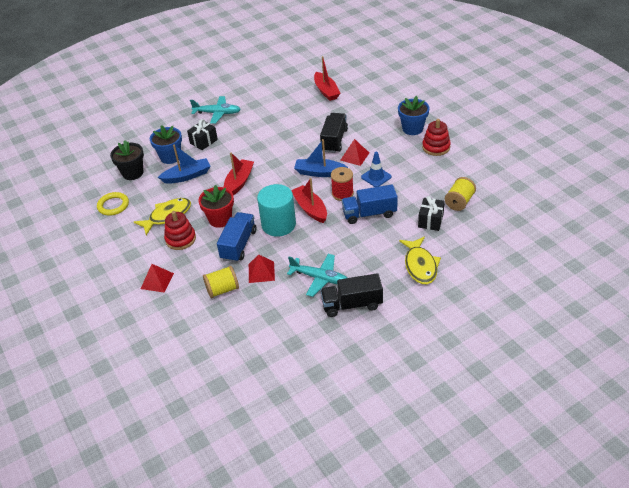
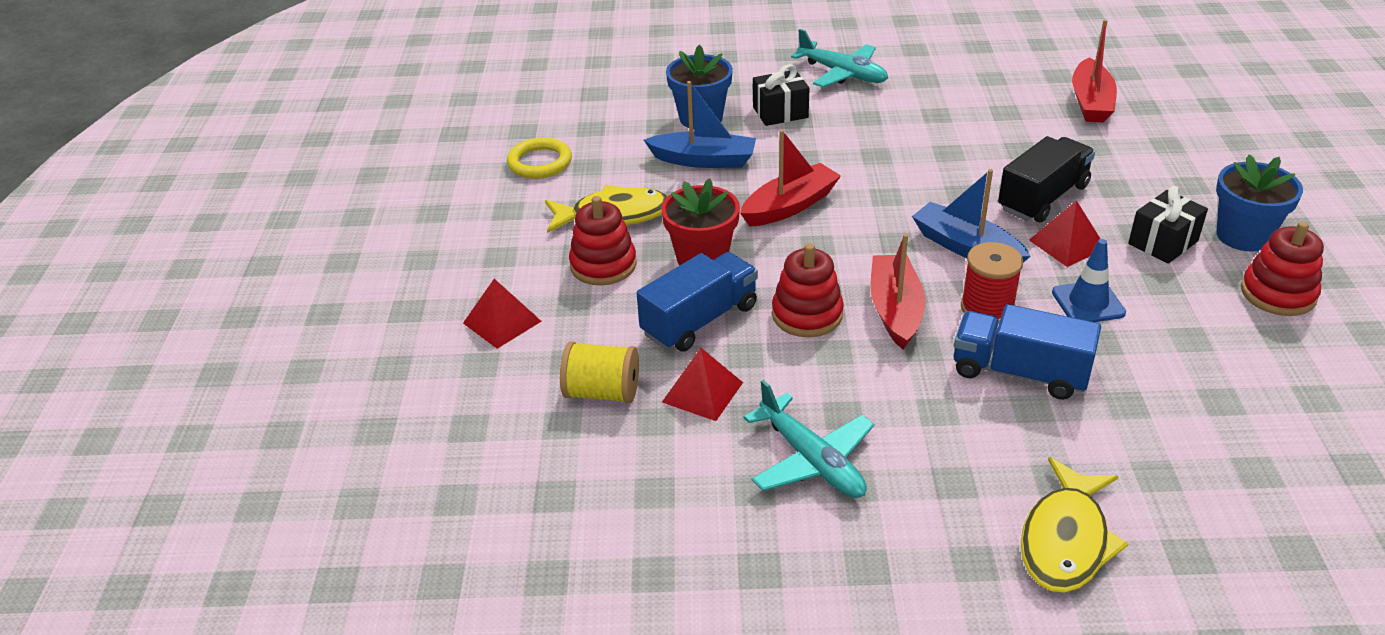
camera: 30 degrees right, 5 degrees down
black flower pot [110,140,144,180] -> none
turquoise cylinder [257,184,296,237] -> red stacking toy [772,243,844,337]
black truck [320,273,383,317] -> none
black gift [418,196,445,231] -> black gift moved to [1128,186,1208,264]
yellow spool [445,177,476,211] -> none

